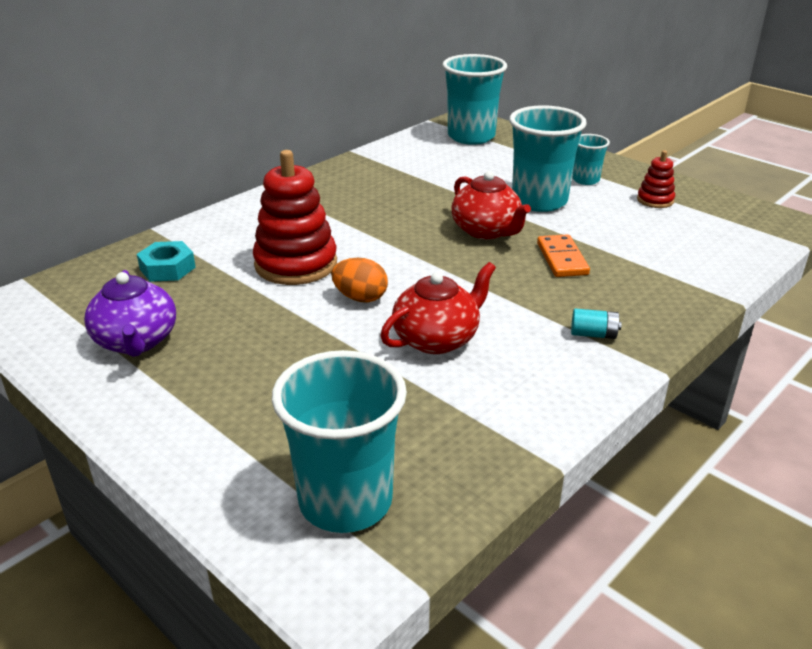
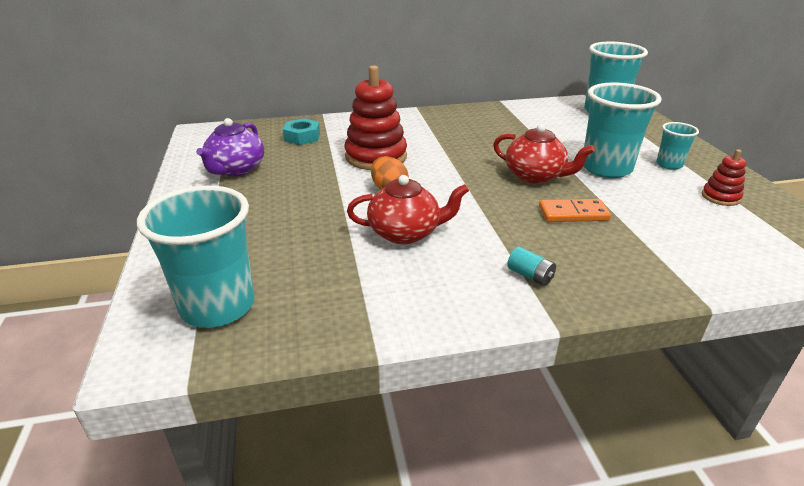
camera: 35 degrees right, 0 degrees up
red teapot [451,171,531,239] -> red teapot turned 60 degrees counterclockwise [493,124,595,184]
orange domino [537,234,590,277] -> orange domino turned 60 degrees clockwise [539,199,611,222]

